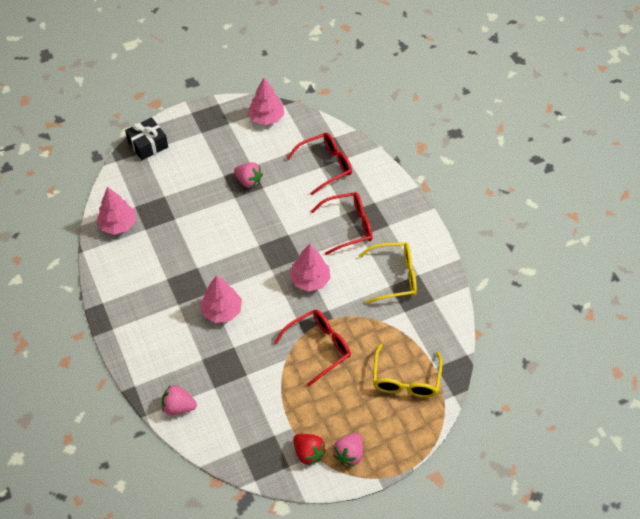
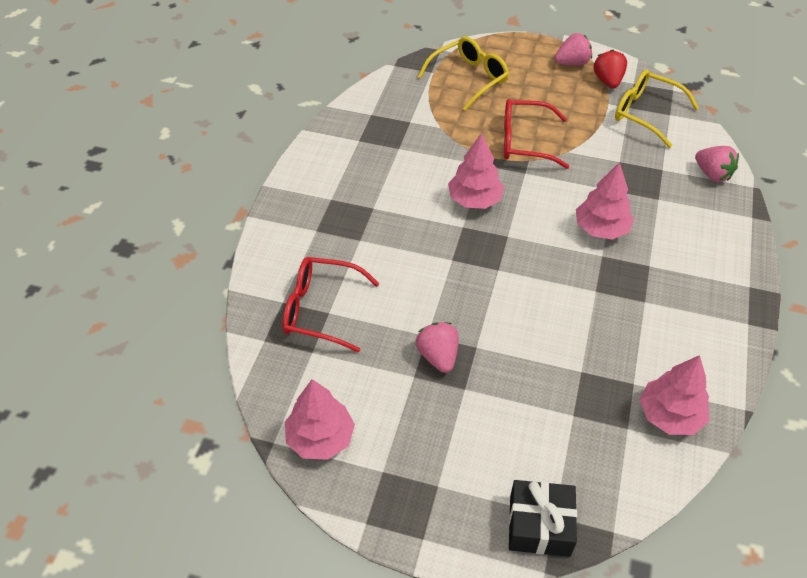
camera: 140 degrees left, 5 degrees down
red glasses [311,192,372,255] -> none
yellow glasses [358,242,417,304] -> yellow glasses moved to [615,69,699,148]

